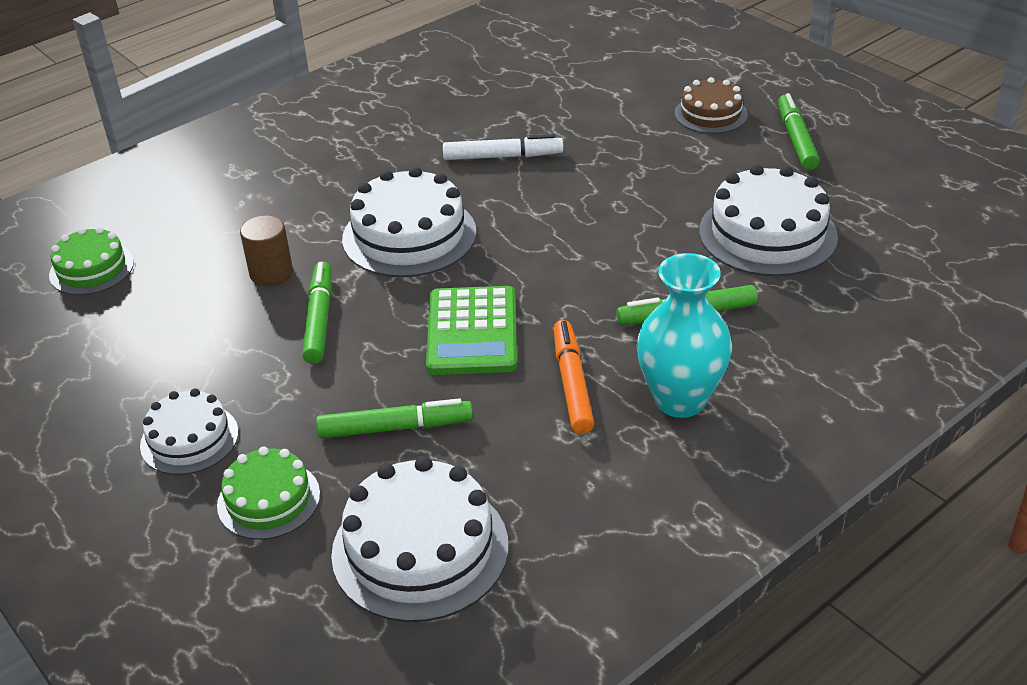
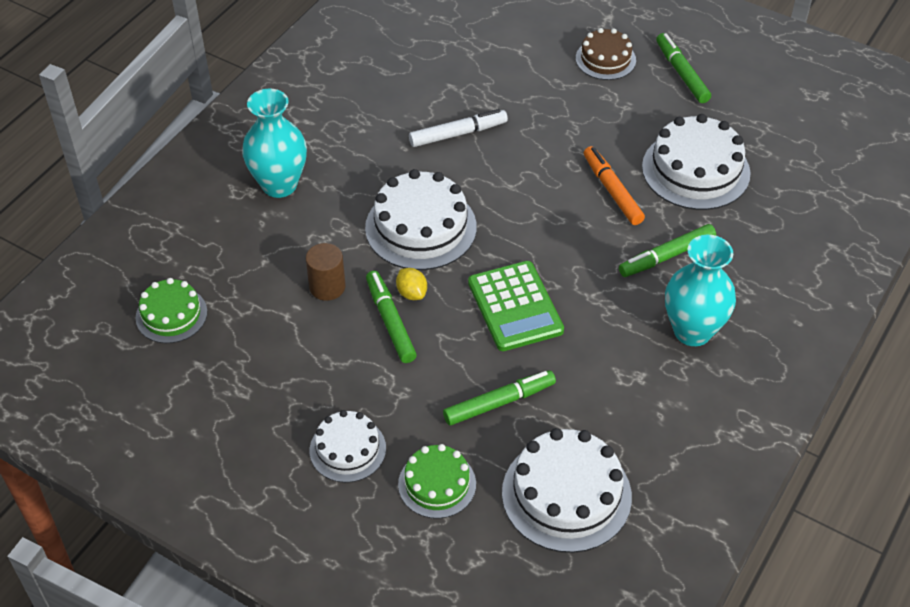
camera: 20 degrees left, 10 degrees up
orange marker [554,320,594,434] -> orange marker moved to [584,146,645,225]
none -> turquoise vase [242,89,307,198]
none -> yellow lemon [396,268,427,300]

